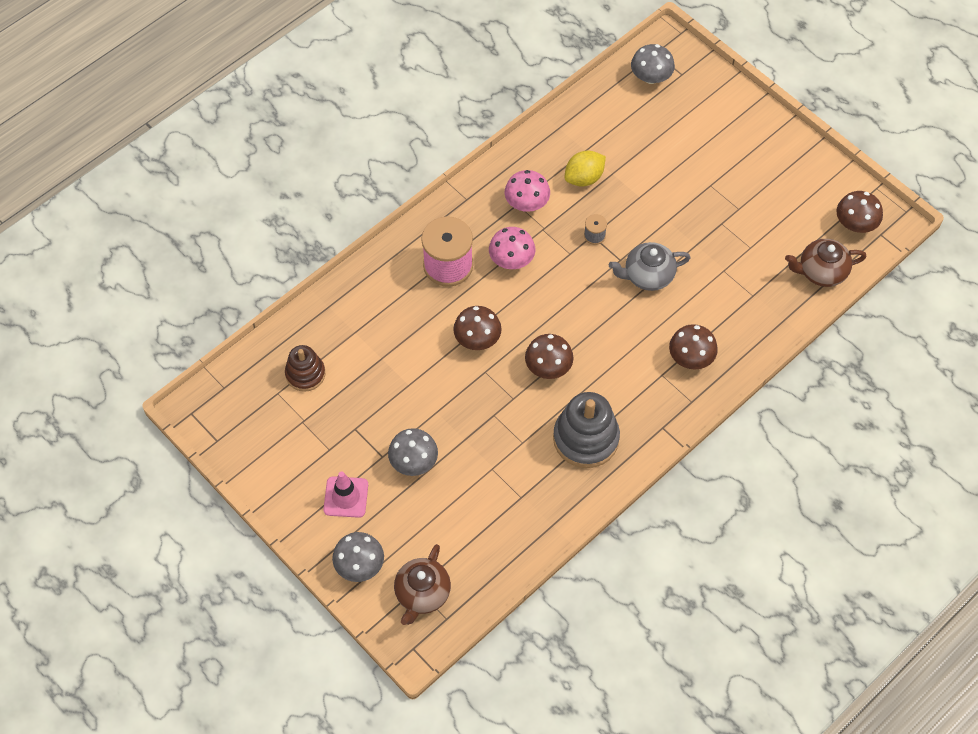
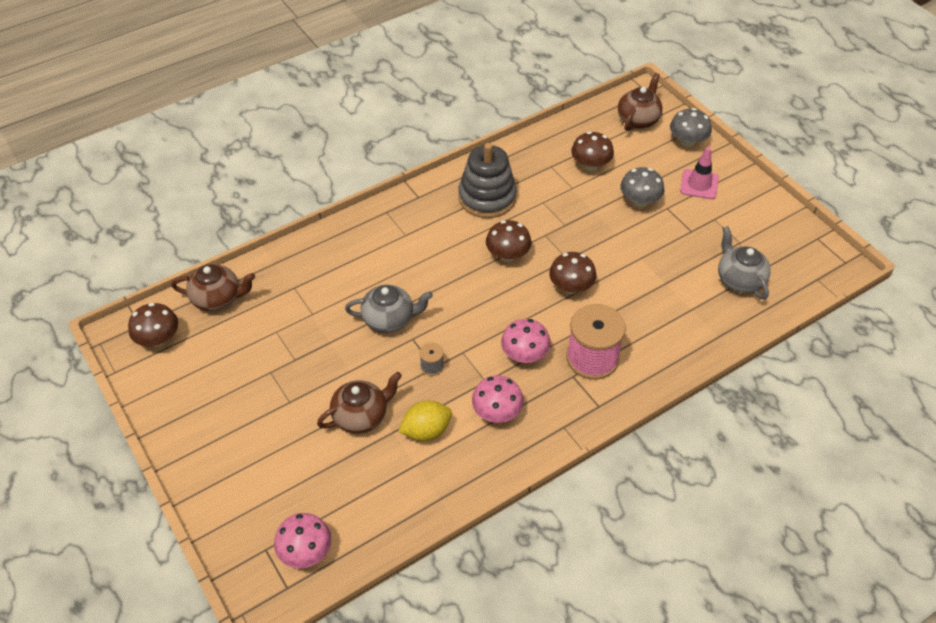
camera: 170 degrees left, 10 degrees down
brown stacking toy [285,345,325,392] -> grey teapot [718,226,771,300]
grey mushroom [631,44,675,84] -> pink mushroom [274,513,332,568]
brown mushroom [669,324,718,369] -> brown mushroom moved to [571,131,614,171]
none -> brown teapot [317,372,402,434]

